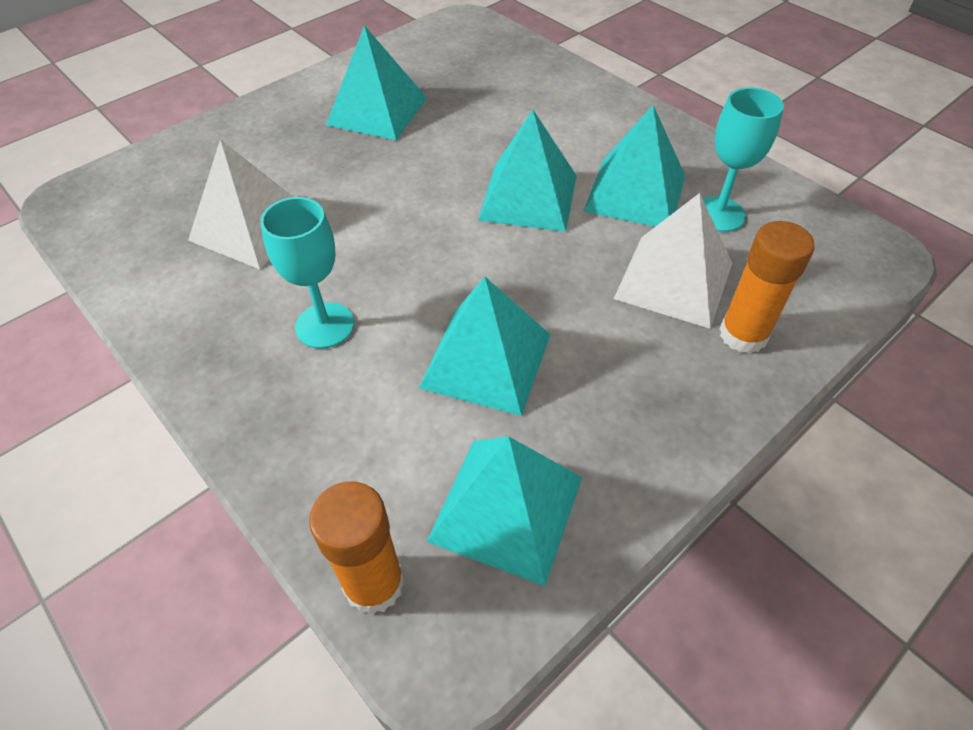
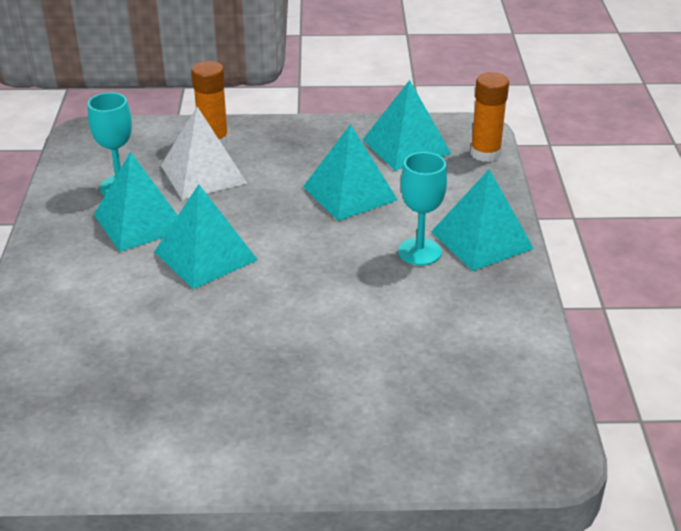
camera: 140 degrees left, 15 degrees down
white pyramid [188,139,293,269] -> none
turquoise pyramid [326,25,427,140] -> turquoise pyramid moved to [431,169,534,271]

